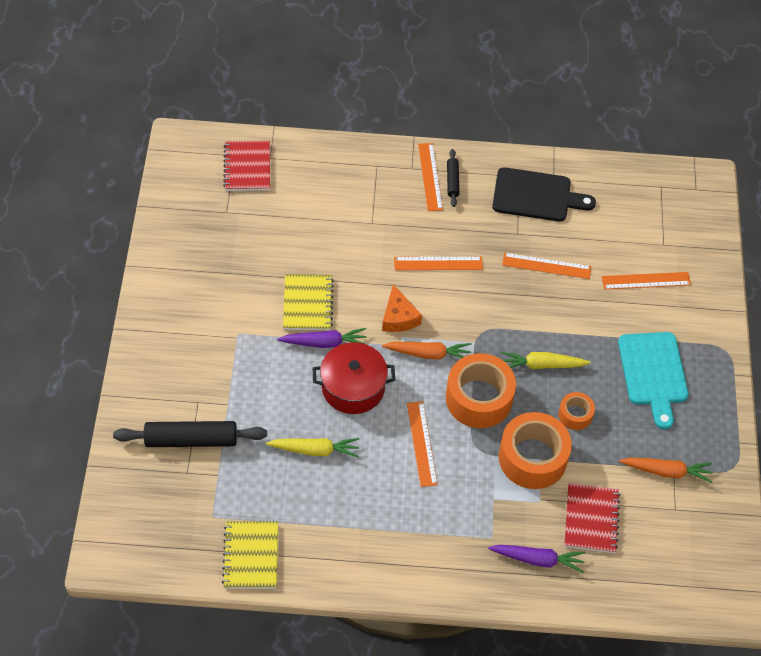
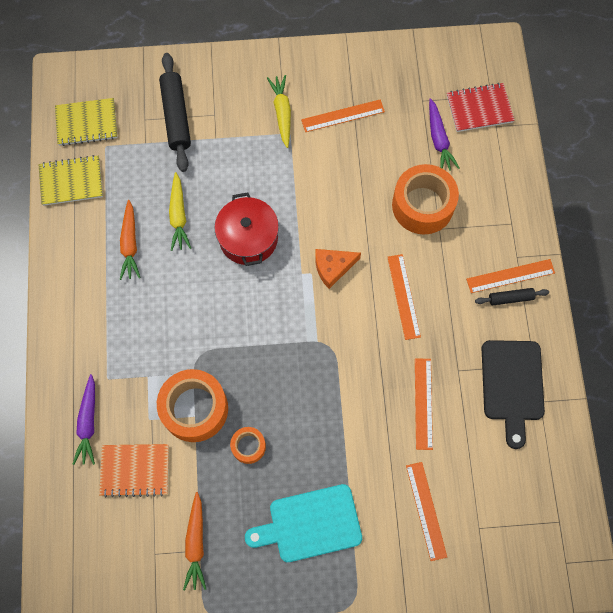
camera: 85 degrees right, 15 degrees up
purple carrot [277,328,367,348] -> purple carrot moved to [429,98,460,171]
yellow notebook [283,274,334,330] -> yellow notebook moved to [55,98,118,146]
orange carrot [382,342,471,360] -> orange carrot moved to [120,200,141,280]
orange ruler [407,401,438,487] -> orange ruler moved to [301,99,385,132]
orange tape [446,353,516,428] -> orange tape moved to [392,164,459,234]
yellow carrot [501,352,591,369] -> yellow carrot moved to [267,75,291,148]
red notebook [564,483,620,553] -> orange notebook [99,444,169,498]

